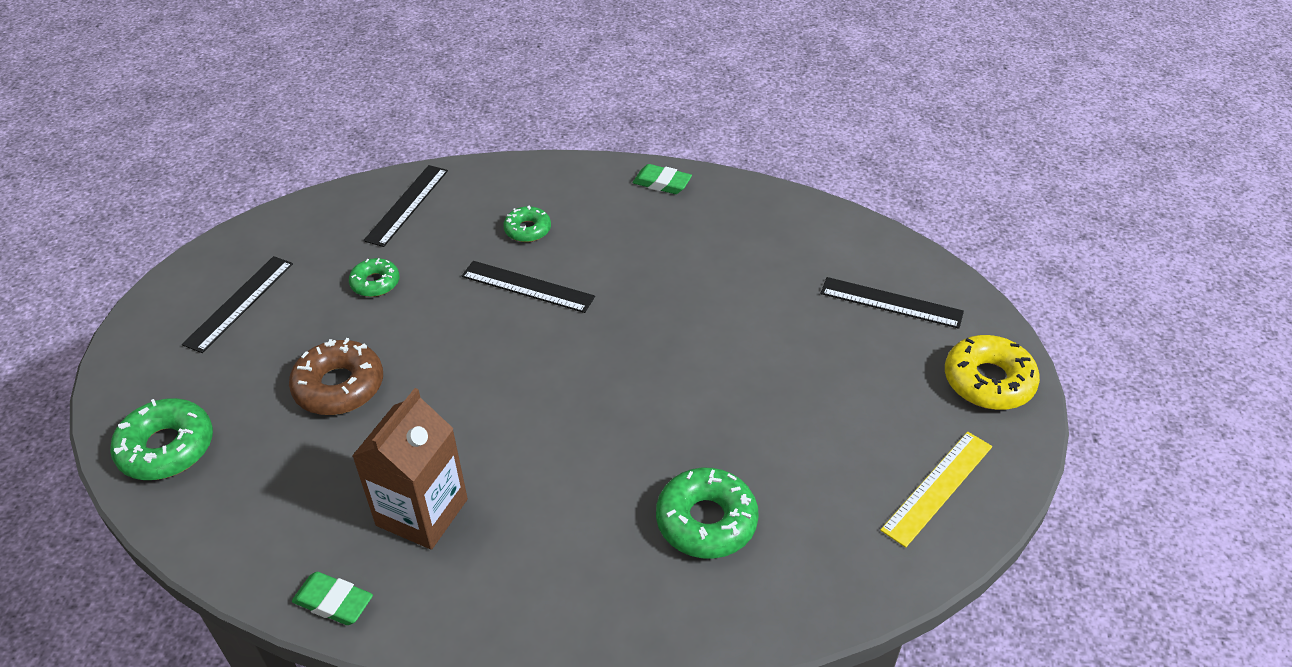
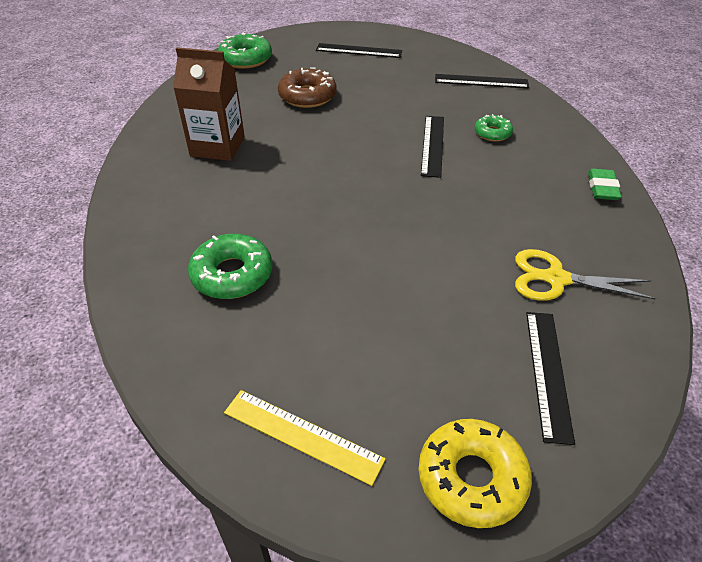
camera: 75 degrees right, 0 degrees up
green eraser [292,572,373,625] -> none
green donut [349,258,400,297] -> none
none -> yellow scissors [515,249,656,301]

